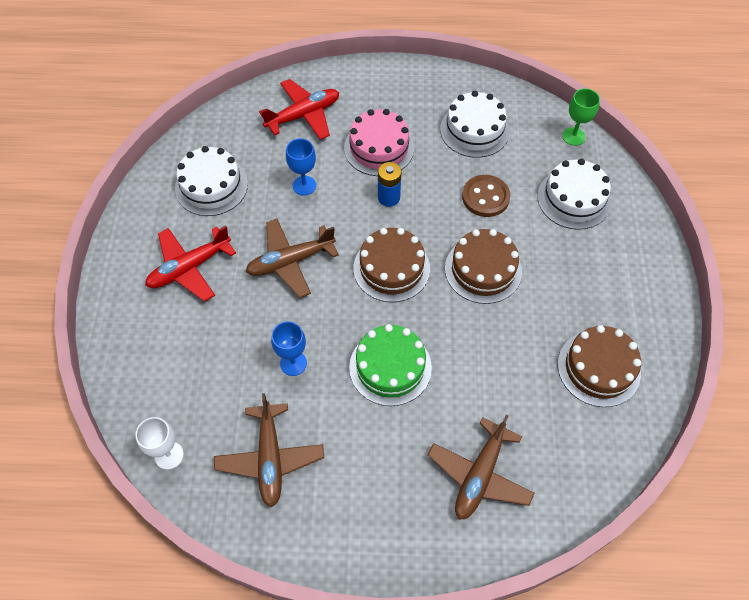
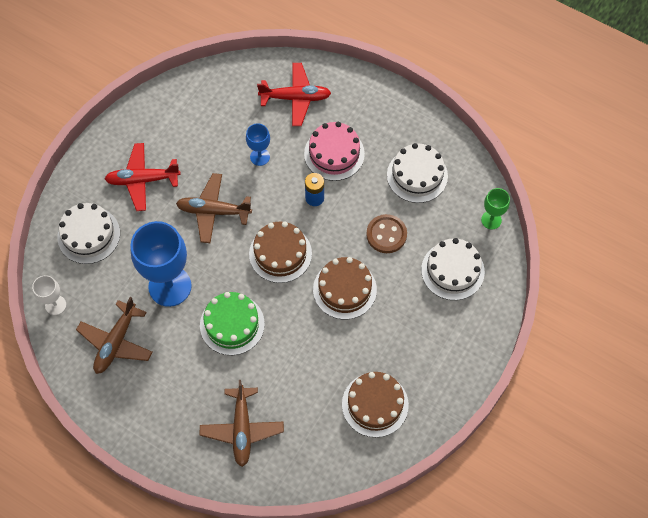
camera: 30 degrees right, 5 degrees up
white cake [175,146,248,216] -> white cake moved to [58,203,120,264]
blue goblet [271,321,307,376] -> blue goblet [130,221,192,307], size x2.05
brown plane [428,415,535,520] -> brown plane turned 60 degrees counterclockwise [200,380,284,467]

